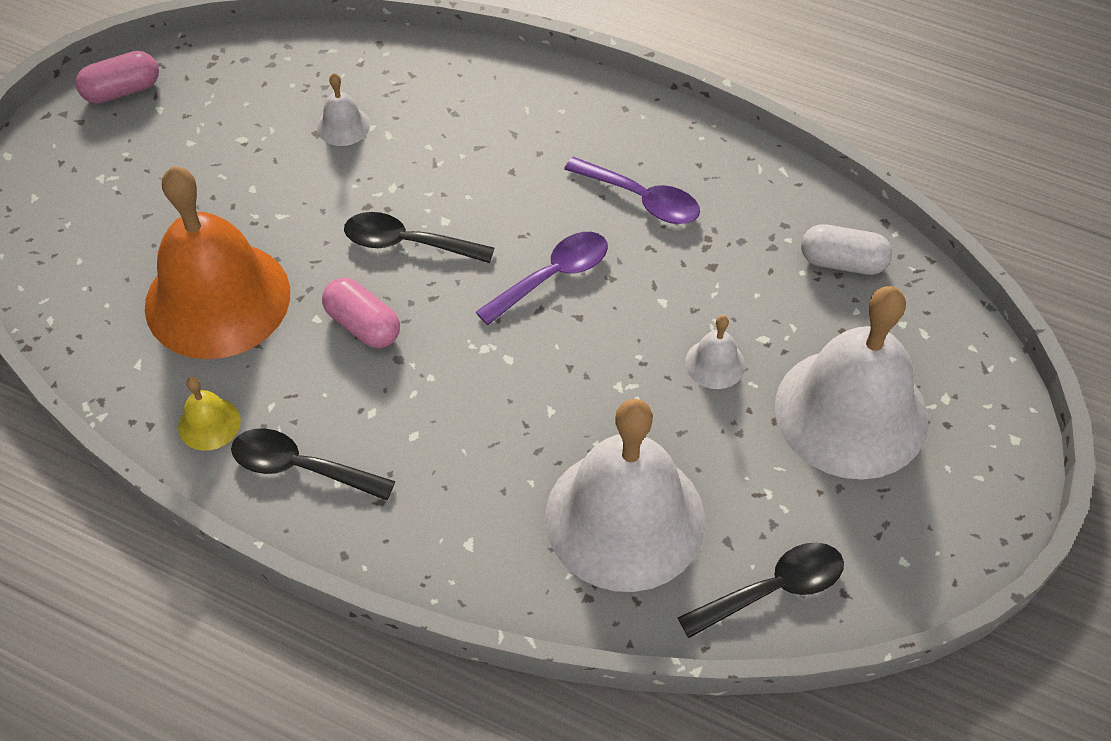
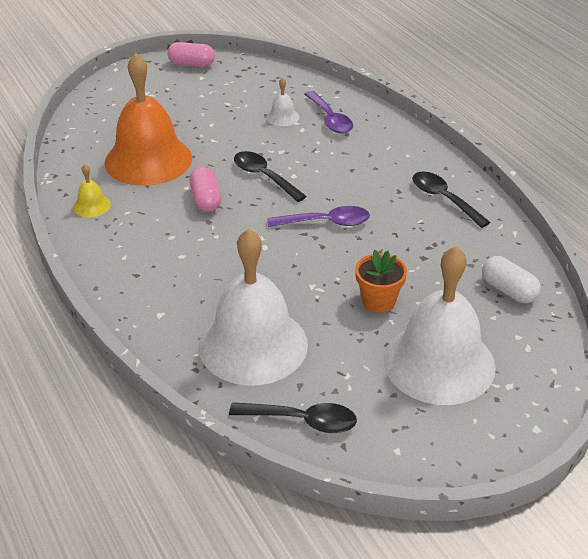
camera: 35 degrees right, 15 degrees down
black spoon [231,428,395,500] -> black spoon moved to [412,172,490,228]
purple spoon [564,157,700,224] -> purple spoon moved to [305,91,353,134]
white bell [685,315,745,389] -> orange flower pot [355,250,407,313]

